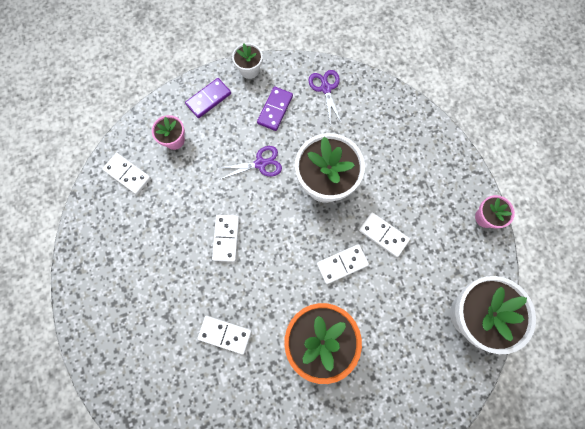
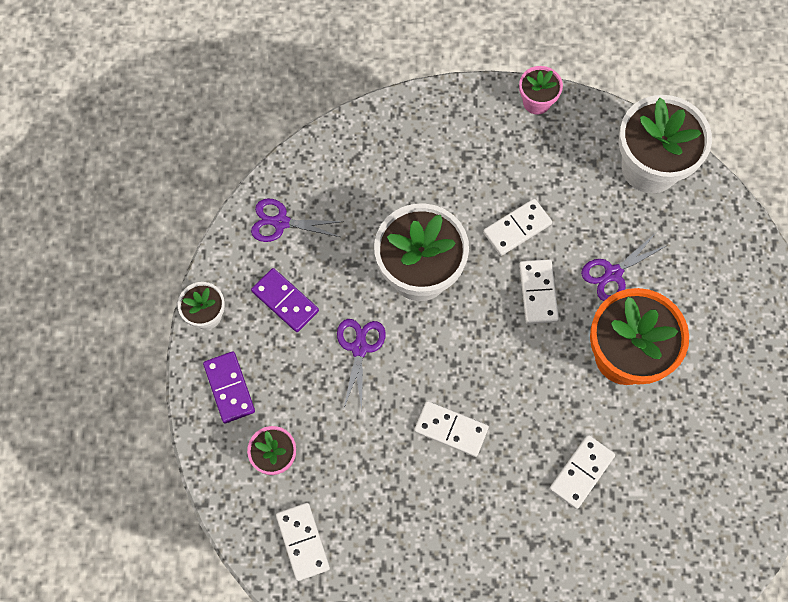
camera: 70 degrees left, 5 degrees down
white domino [102,153,151,195] -> white domino turned 75 degrees counterclockwise [276,503,330,581]
none -> purple scissors [581,233,668,301]

